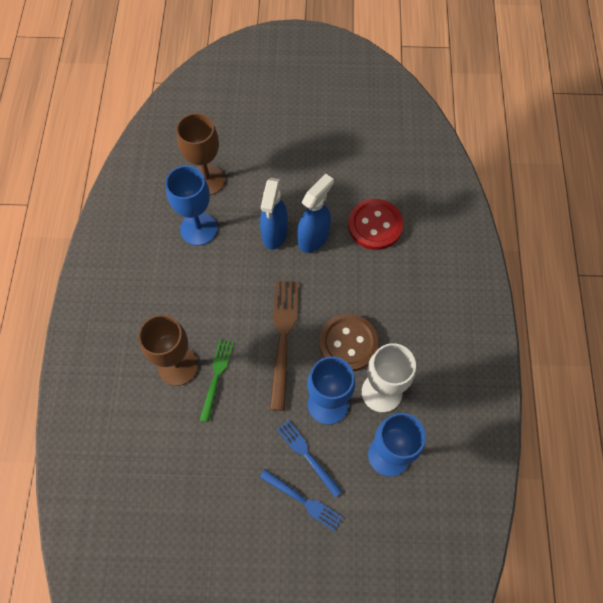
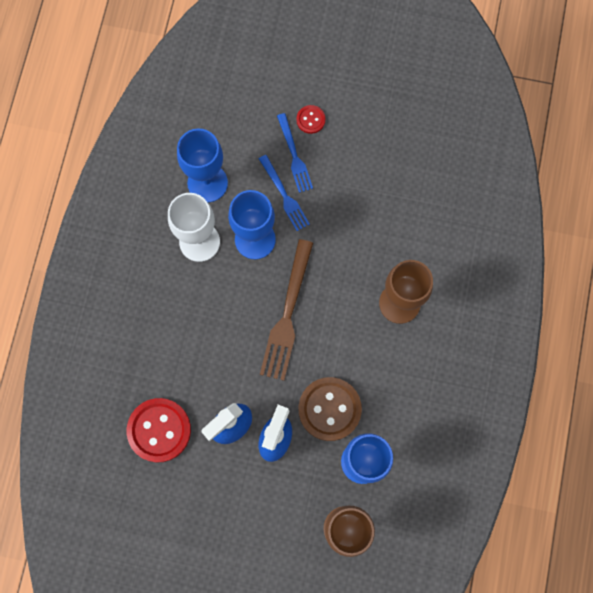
camera: 170 degrees left, 10 degrees up
green fork [200,340,234,422] -> none
blue fork [260,470,343,531] -> blue fork turned 150 degrees counterclockwise [277,113,313,193]
brown button [319,314,378,371] -> brown button moved to [298,377,362,441]
none -> red button [296,105,325,134]

